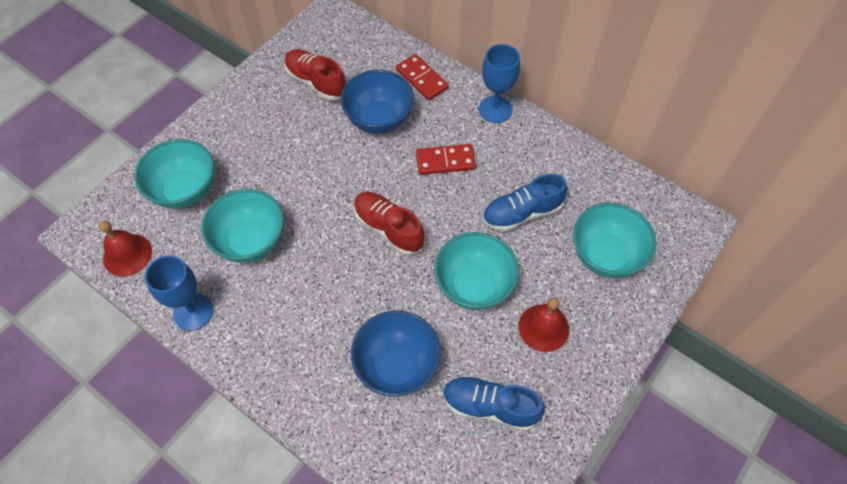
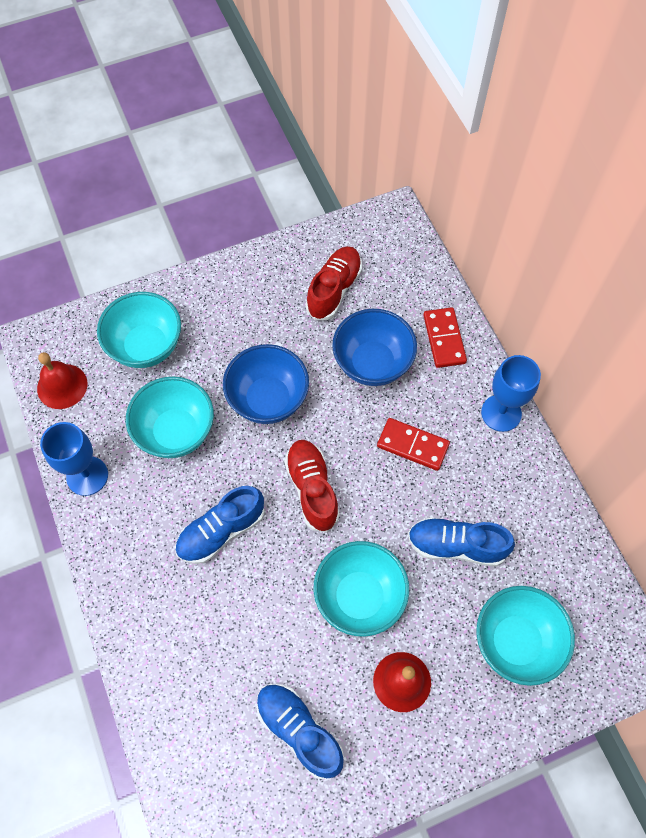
camera: 30 degrees right, 5 degrees up
red shoe [284,49,346,101] -> red shoe turned 45 degrees clockwise [306,246,362,320]
blue bowl [351,311,441,396] -> blue bowl moved to [223,344,309,424]
none -> blue shoe [175,486,265,564]

